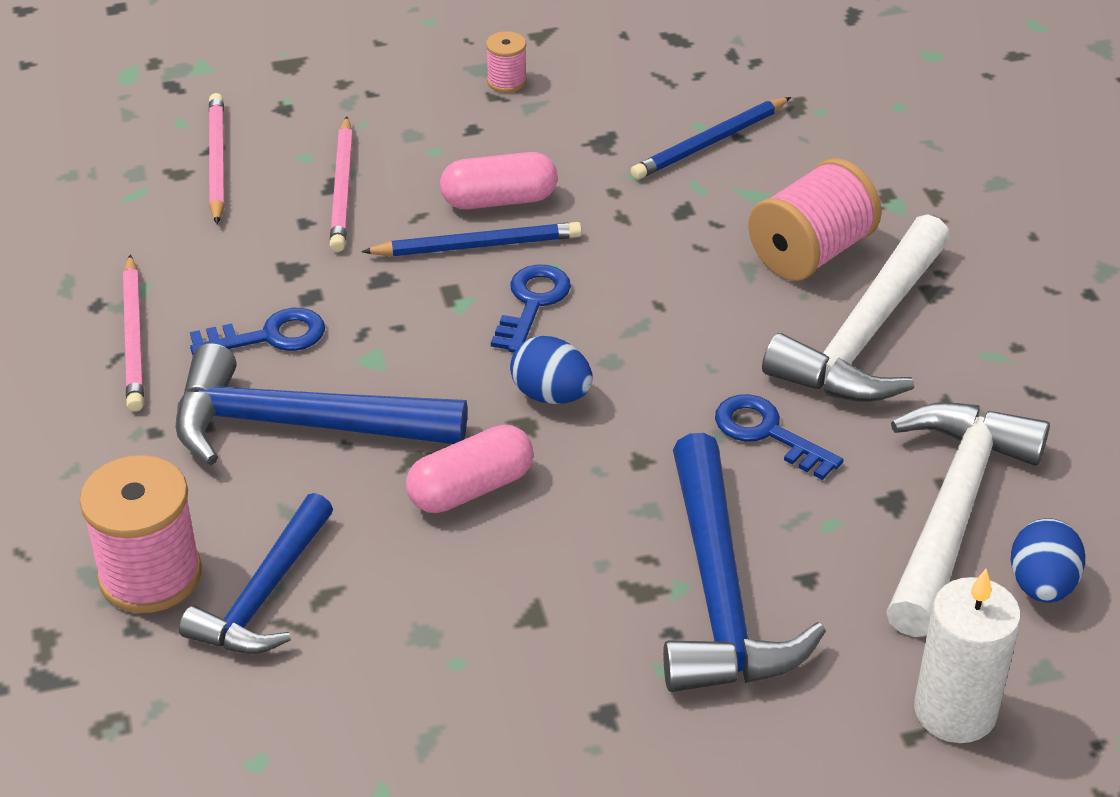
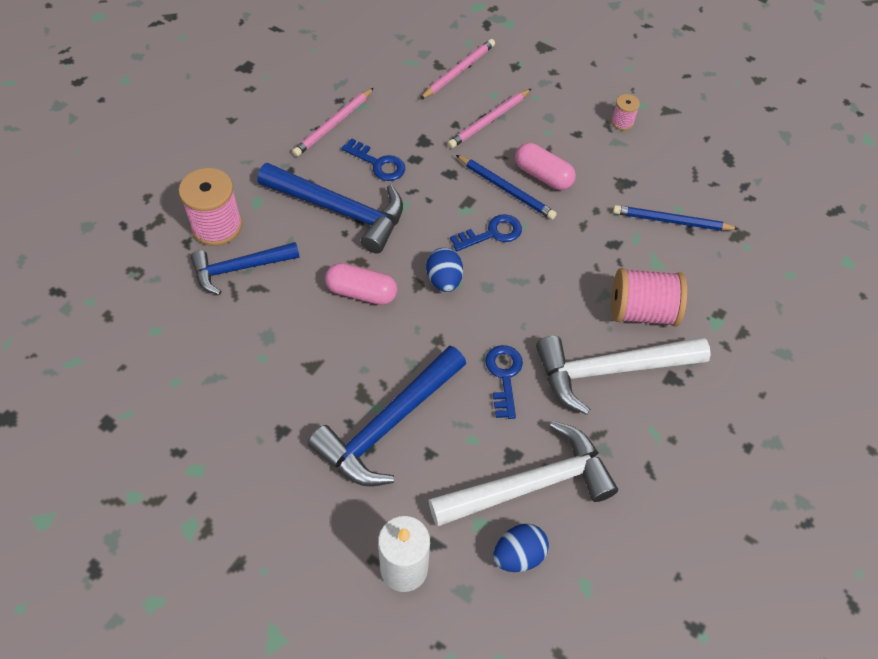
camera: 45 degrees right, 15 degrees up
blue hammer [175,343,467,465] -> blue hammer turned 150 degrees clockwise [257,163,403,254]

